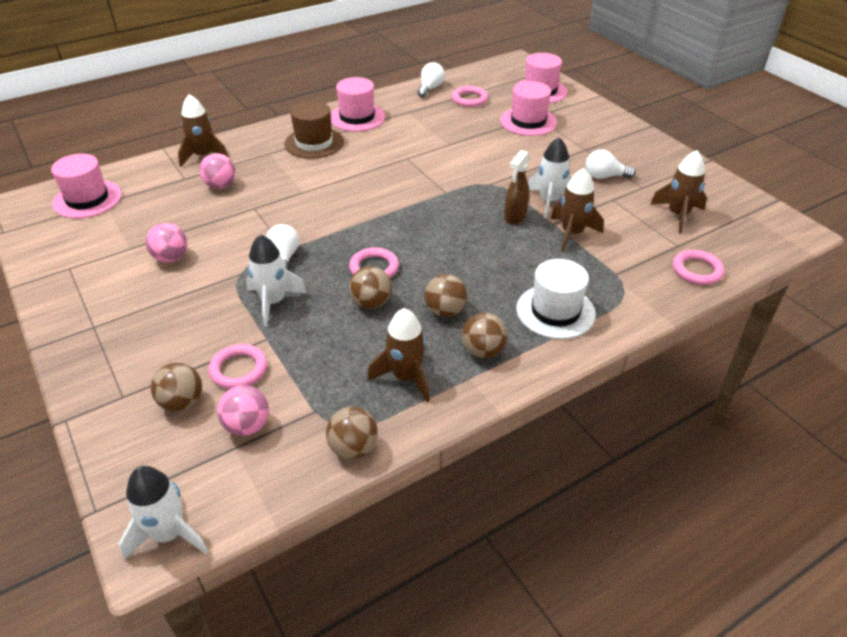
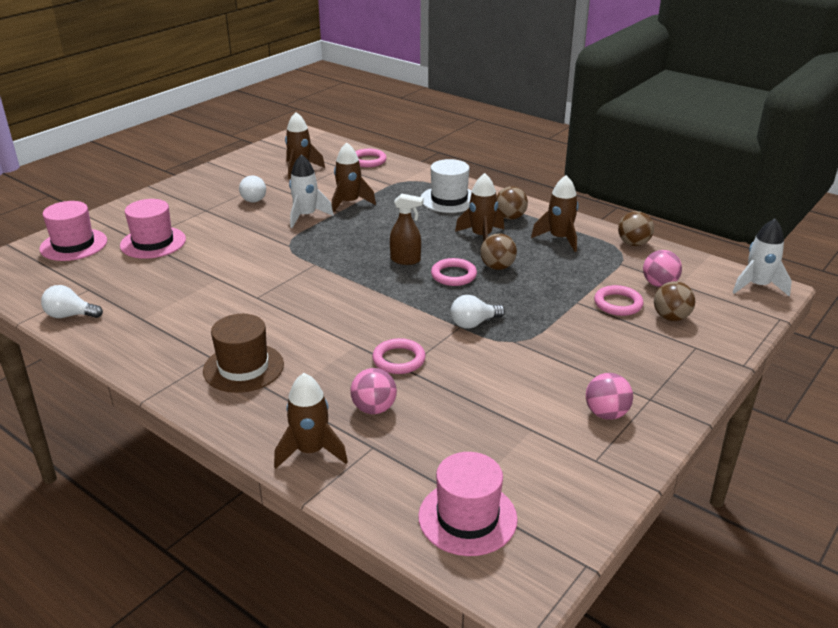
camera: 110 degrees left, 10 degrees down
pink ball [146,223,188,262] -> pink ball moved to [586,373,633,420]
white rocket [246,234,307,327] -> none
pink hat [331,77,385,131] -> none
brown ball [424,274,468,317] -> brown rocket [455,173,504,240]
pink ring [452,86,488,107] -> pink ring moved to [372,338,426,374]
brown spray bottle [504,150,530,224] -> brown spray bottle moved to [390,194,423,265]

